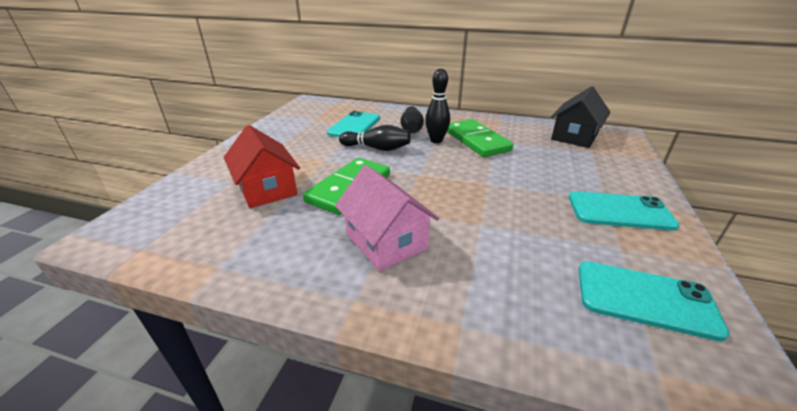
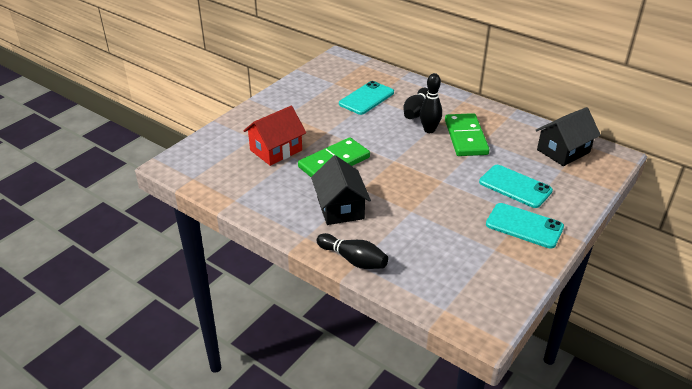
camera: 20 degrees right, 5 degrees up
red house [224,125,300,208] -> red house turned 60 degrees clockwise [243,106,306,166]
pink house [335,165,439,271] -> black house [311,155,371,225]
black bowling pin [339,125,411,151] -> black bowling pin moved to [317,233,388,269]
turquoise phone [579,261,730,341] -> turquoise phone moved to [479,165,553,208]

